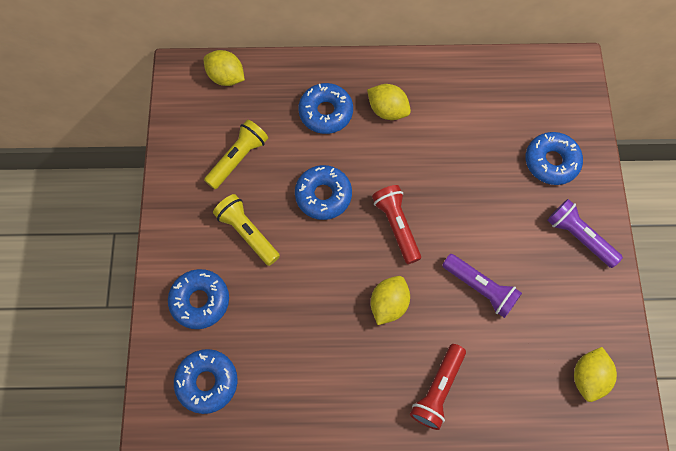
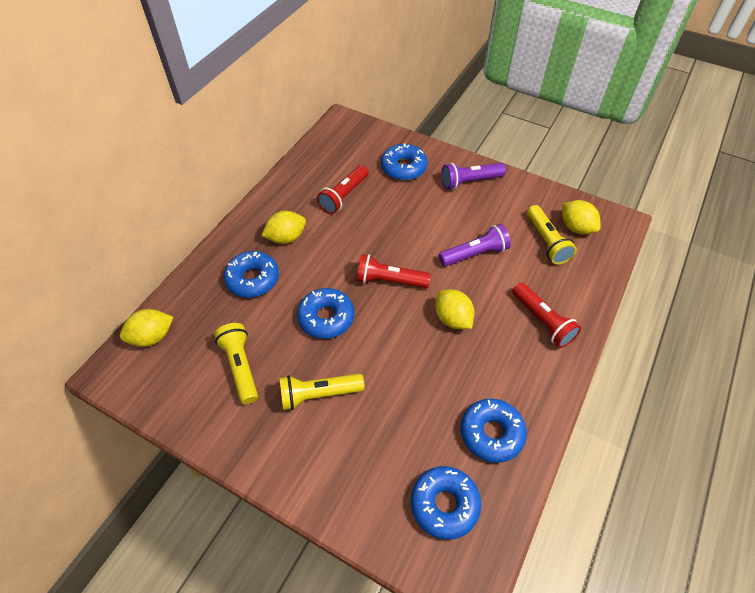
camera: 60 degrees left, 15 degrees down
blue donut [168,269,229,329] -> blue donut moved to [461,399,527,463]
none -> red flashlight [317,165,369,214]
none -> yellow flashlight [527,205,577,264]

